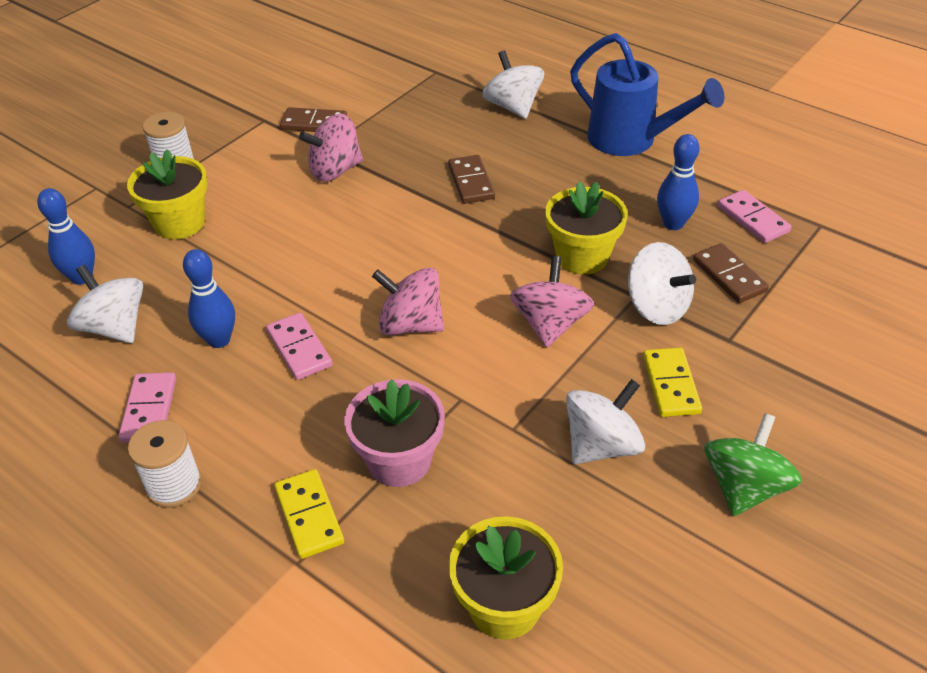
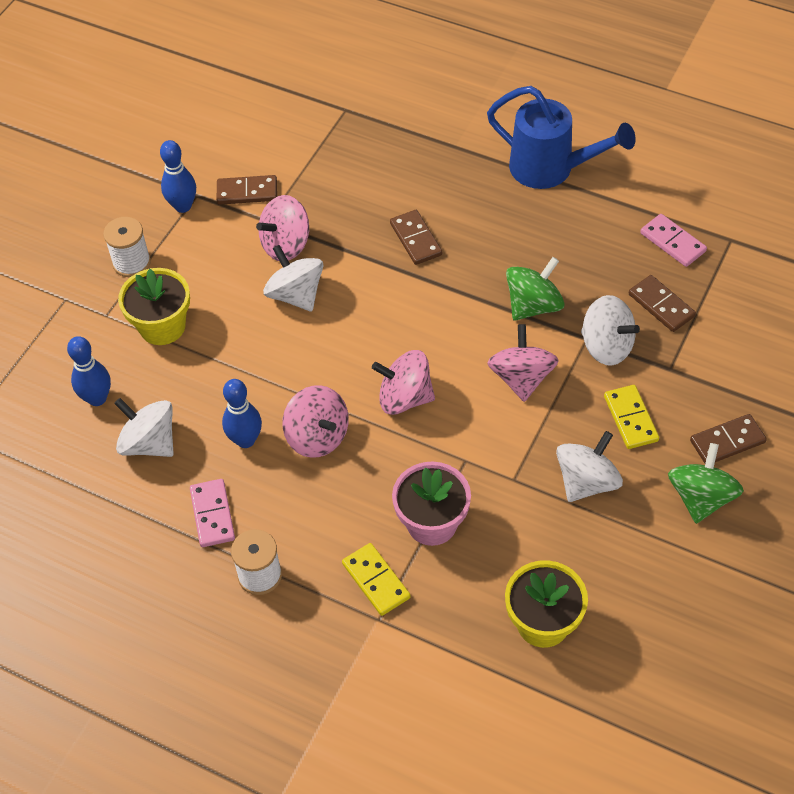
camera: 10 degrees left, 10 degrees up
pink domino [266,313,332,380] -> pink spinning top [282,385,349,458]
white spinning top [482,50,544,119] -> white spinning top moved to [263,245,323,312]
yellow flower pot [545,181,628,275] -> green spinning top [506,257,564,321]
blue bowling pin [657,134,699,230] -> blue bowling pin moved to [160,140,196,213]
none -> brown domino [690,414,767,463]

